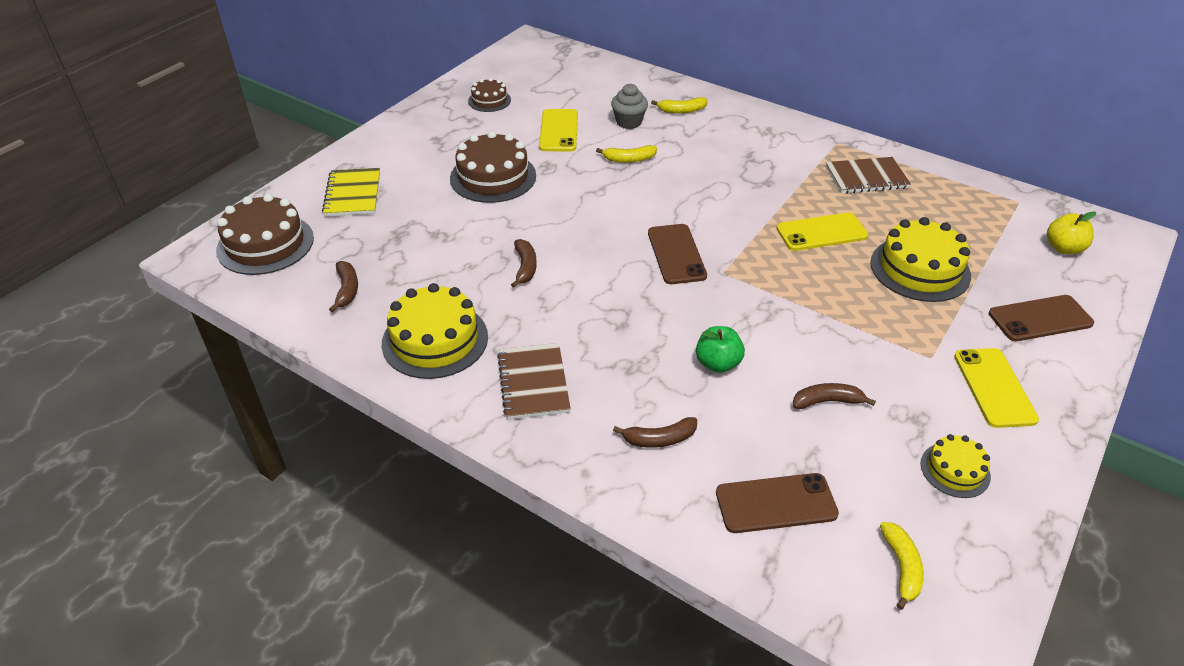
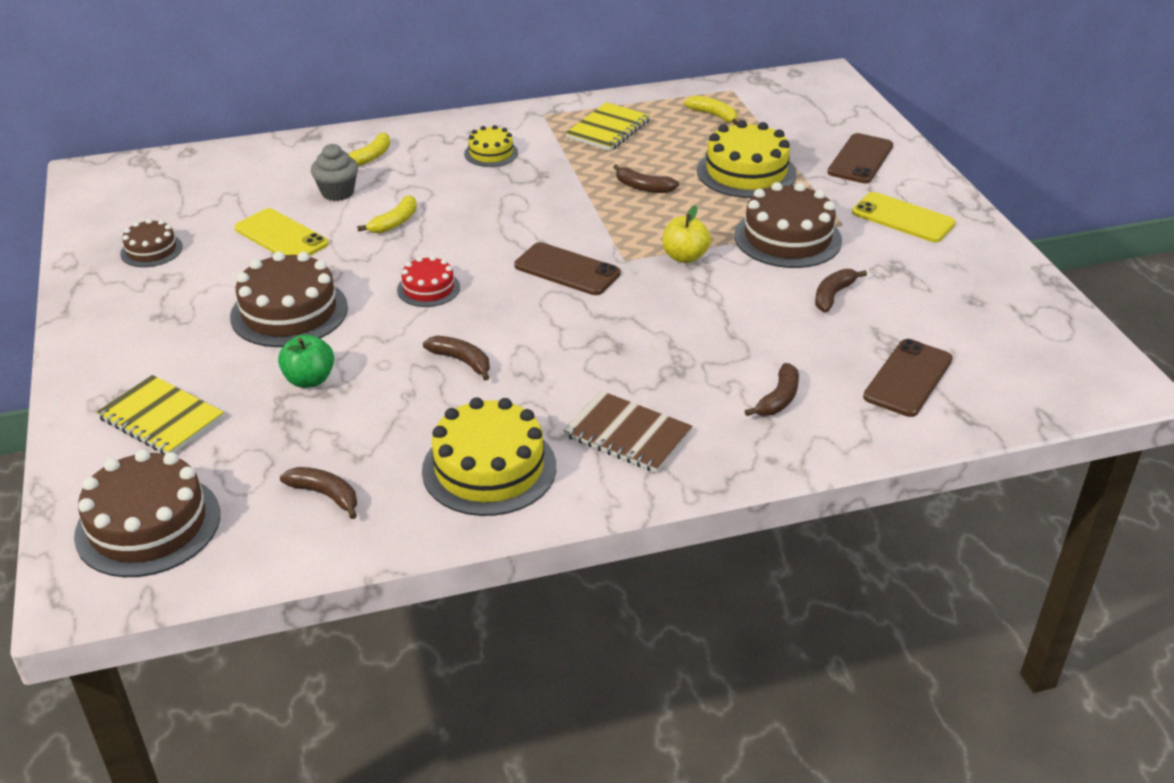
camera: 50 degrees left, 5 degrees down
green apple [696,326,745,373] -> green apple moved to [278,334,334,388]
yellow phone [776,212,868,251] -> brown banana [613,164,679,193]
brown notebook [826,157,911,194] -> yellow notebook [565,102,650,151]
yellow banana [880,522,924,610] -> yellow banana moved to [684,96,738,125]
yellow cake [921,434,991,498] -> yellow cake moved to [464,125,518,167]
yellow apple [1047,211,1096,254] -> yellow apple moved to [662,205,711,263]
none -> red cake [397,256,460,307]
none -> brown cake [734,182,842,268]

